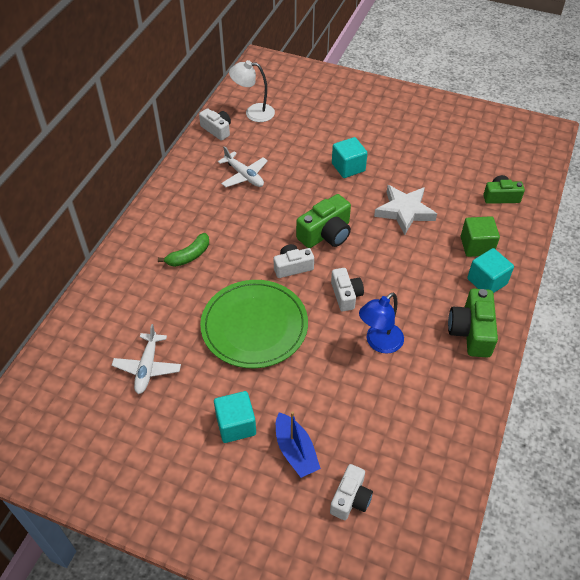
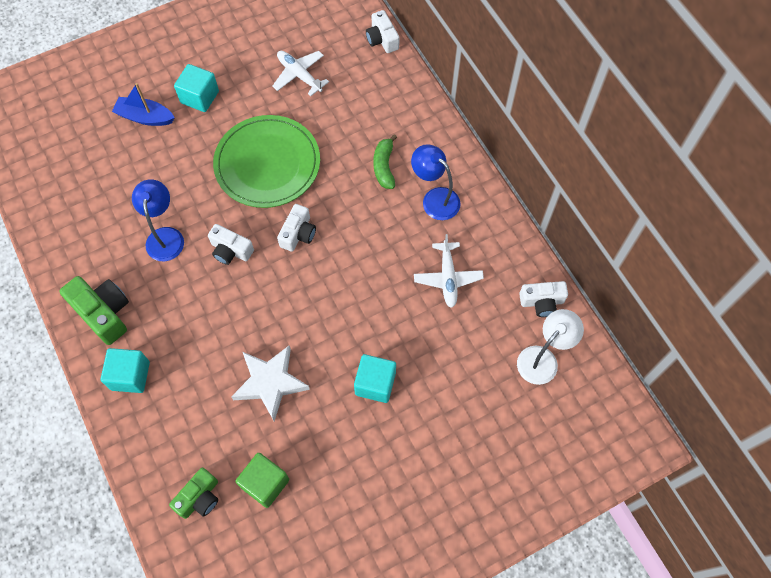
camera: 130 degrees right, 15 degrees up
white plane [218,146,268,187] -> white plane turned 90 degrees counterclockwise [414,234,484,308]
green camera [296,194,351,248] -> none
white camera [330,464,373,520] -> white camera moved to [366,10,400,53]
green cube [461,216,500,257] -> green cube moved to [235,453,289,508]
none -> blue lamp [411,144,461,220]

